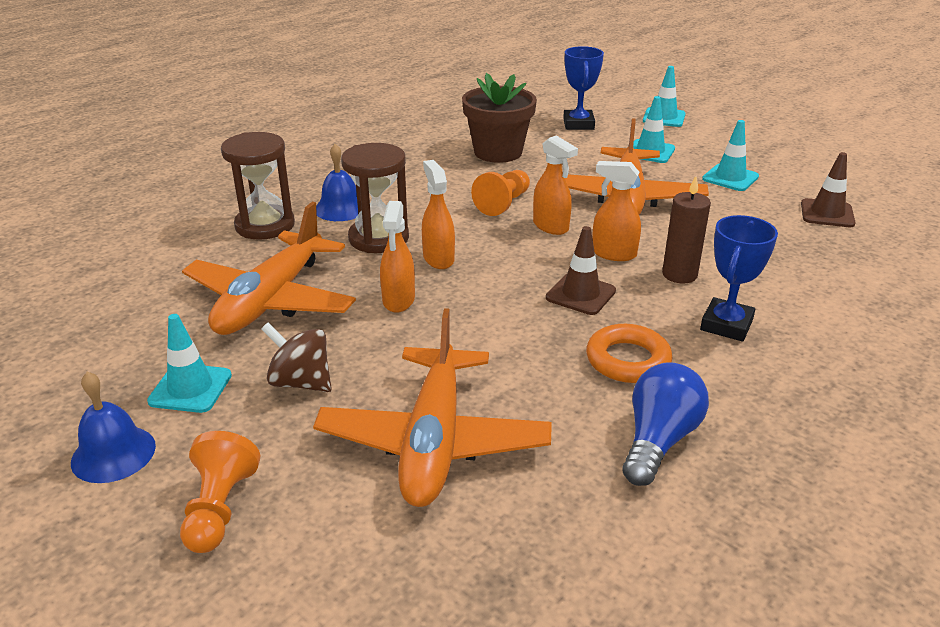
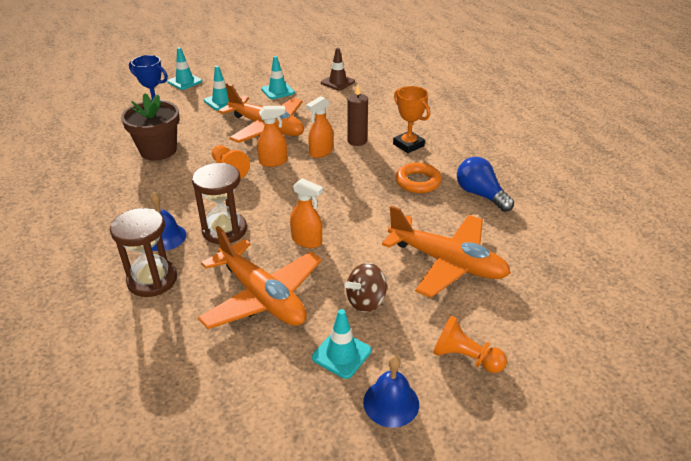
camera: 65 degrees left, 5 degrees up
orange spray bottle [422,160,455,269] -> none
brown traffic cone [546,226,616,315] -> none
blue trophy [700,215,778,341] -> orange trophy [393,86,430,153]

